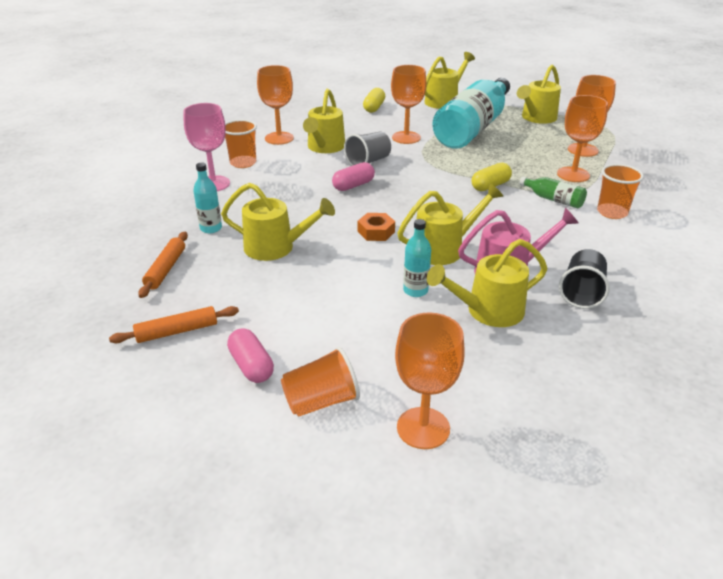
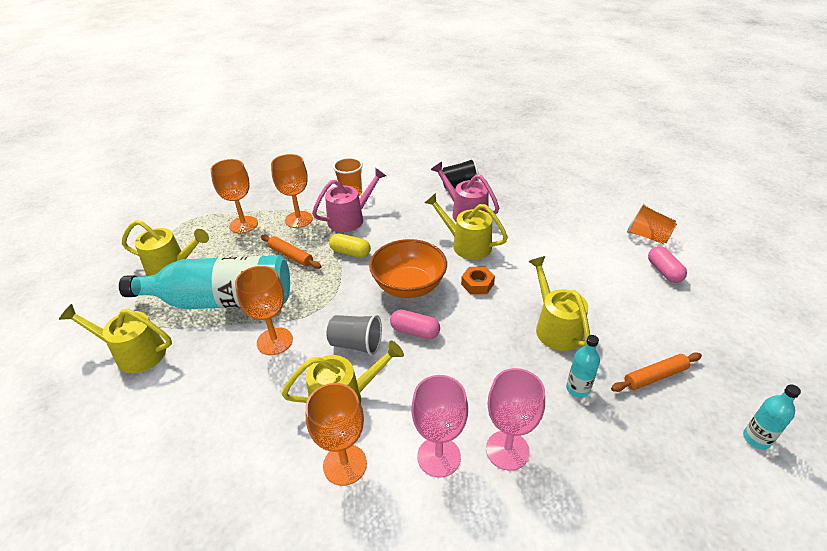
camera: 120 degrees left, 5 degrees up
orange rolling pin [109,306,239,343] -> orange rolling pin moved to [261,234,321,269]
orange cup [225,119,257,168] -> pink goblet [411,375,468,478]
pink capsule [227,328,274,383] -> pink capsule turned 45 degrees counterclockwise [648,246,687,283]
yellow capsule [363,88,385,113] -> none
orange goblet [395,312,465,449] -> none
turquoise bottle [403,219,431,297] -> turquoise bottle moved to [743,384,801,450]
yellow watering can [427,239,547,327] -> none
green bottle [519,177,587,208] -> pink watering can [312,168,386,232]
none -> orange bowl [369,239,447,298]

